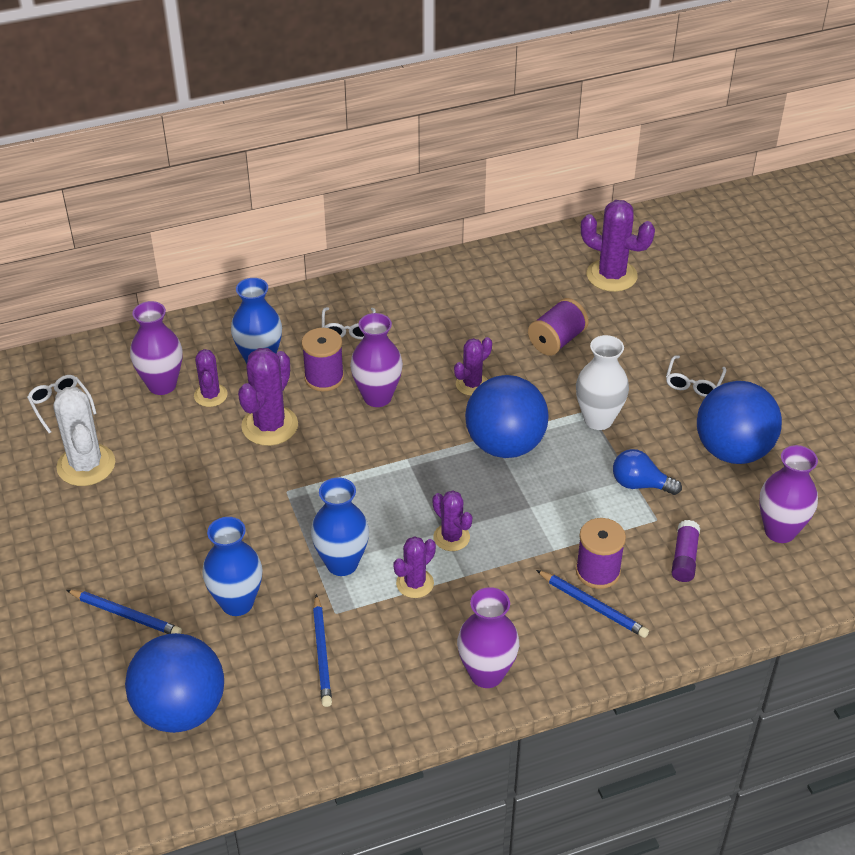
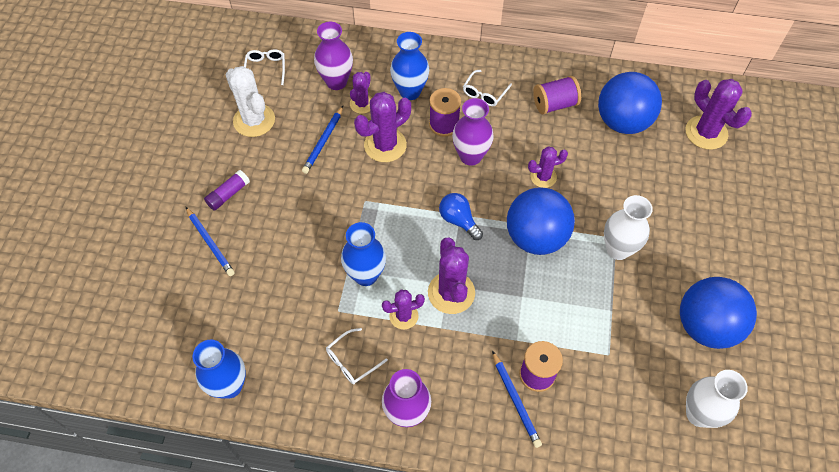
camera: 30 degrees right, 15 degrees up
white cactus [54,387,115,486] -> white cactus turned 45 degrees counterclockwise [226,66,275,137]
blue ball [125,633,224,733] -> blue ball moved to [598,72,662,134]
blue vase [202,517,262,616] -> blue vase moved to [192,340,246,399]
blue pencil [313,594,332,707] -> blue pencil moved to [302,106,343,174]
purple cactus [432,491,472,551] -> purple cactus [428,237,475,314], size x1.65
purple spool [528,298,589,356] -> purple spool moved to [533,76,581,115]
blue light bulb [613,449,682,495] -> blue light bulb moved to [439,193,483,240]
white glasses [666,355,726,397] -> white glasses moved to [326,328,388,384]
purple glue stick [671,520,700,582] -> purple glue stick moved to [204,170,250,211]
purple vase [760,445,818,543] -> white vase [686,370,748,428]

